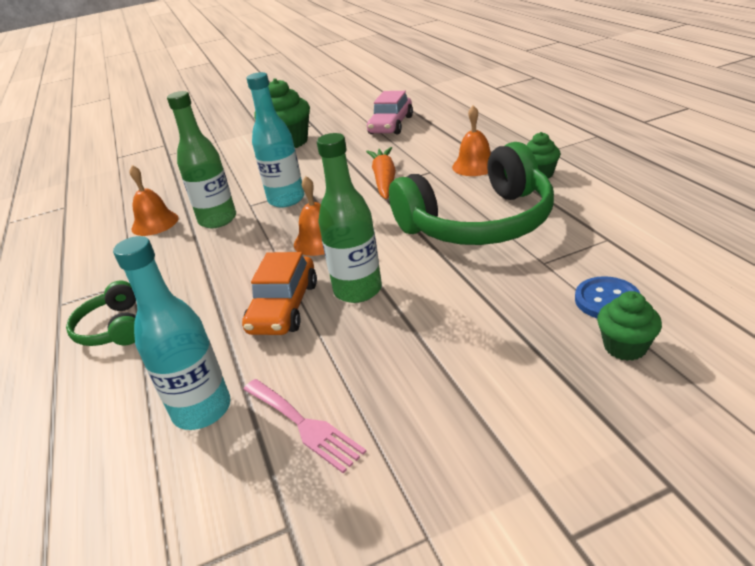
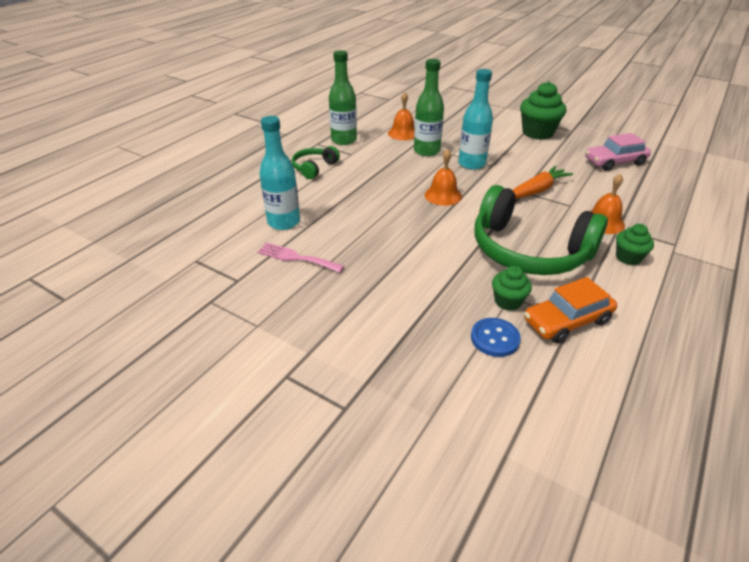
camera: 50 degrees right, 5 degrees up
orange car [242,252,317,335] -> orange car moved to [524,277,617,343]
pink fork [243,379,367,473] -> pink fork turned 105 degrees clockwise [257,242,344,273]
green bottle [317,133,382,303] -> green bottle moved to [329,50,357,145]
green cupcake [597,291,662,361] -> green cupcake moved to [492,266,532,311]

